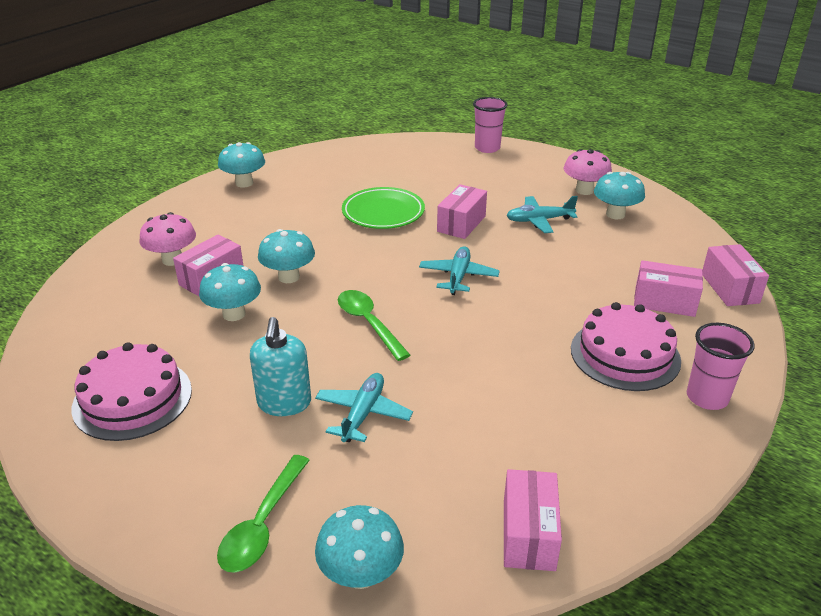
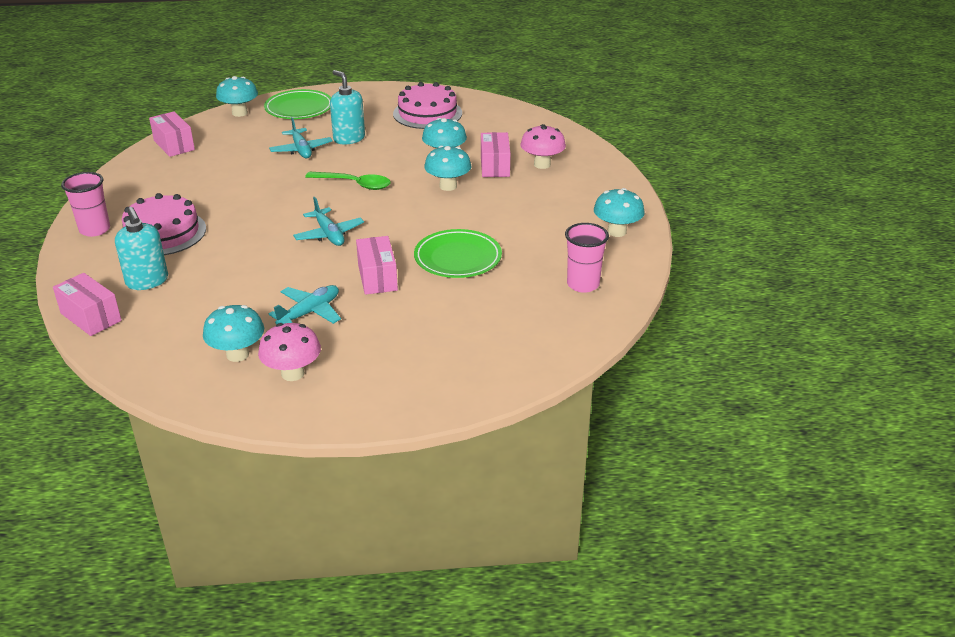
camera: 140 degrees right, 0 degrees up
green spoon [217,455,310,573] -> green plate [264,89,331,119]
pink cup [473,97,508,153] -> pink cup moved to [565,223,609,293]
pink box [634,260,703,317] -> turquoise soap dispenser [115,207,168,290]

